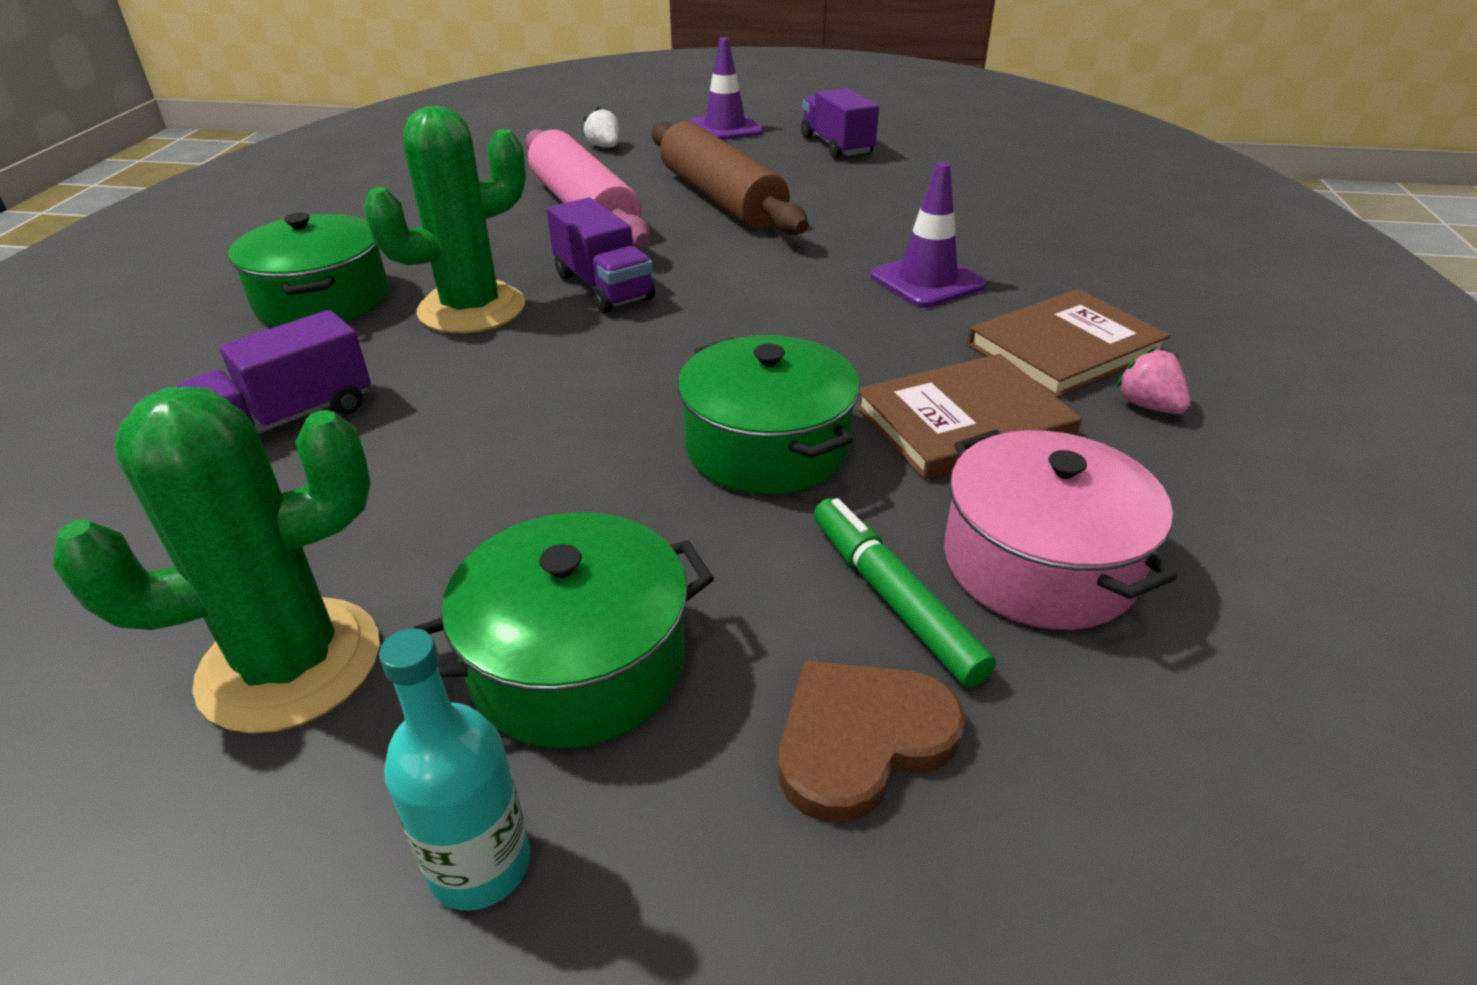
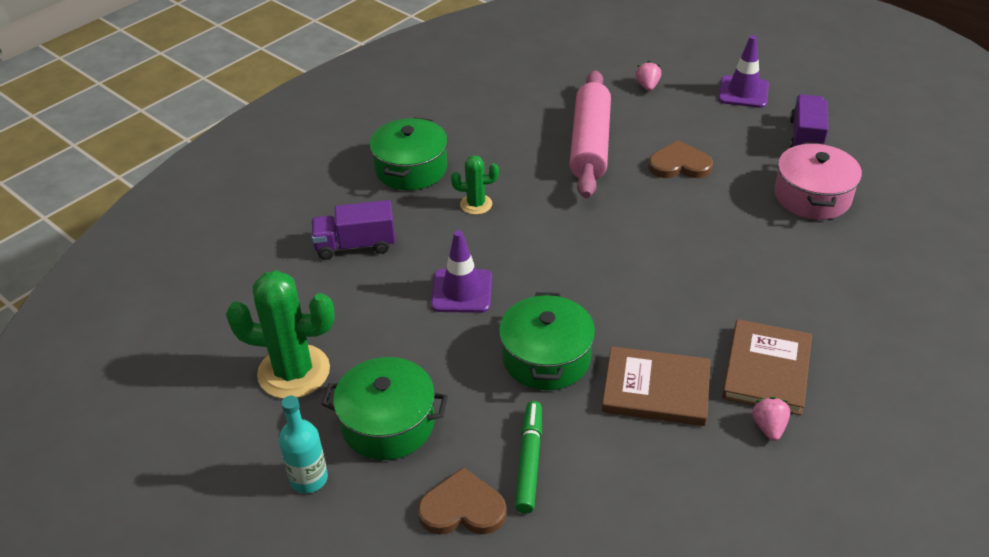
camera: 35 degrees right, 5 degrees up
green cactus [363,106,526,333] -> green cactus [451,155,499,215], size x0.53
purple truck [547,198,655,313] -> none
white strawberry [584,107,619,148] -> pink strawberry [635,61,661,91]
brown rolling pin [652,121,808,235] -> brown heart [648,140,713,178]
purple traffic cone [870,162,986,308] -> purple traffic cone moved to [431,230,492,313]
pink pot [944,430,1177,630] -> pink pot moved to [775,142,862,220]
brown book [967,289,1171,398] -> brown book turned 75 degrees counterclockwise [722,319,812,415]

